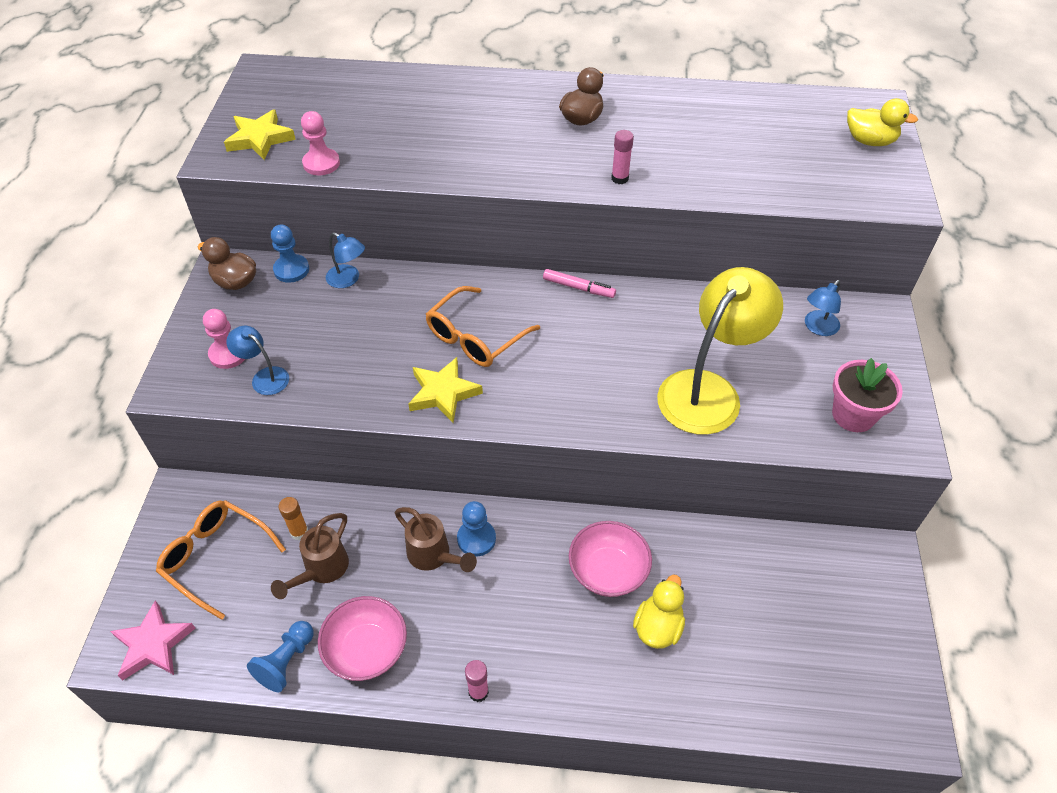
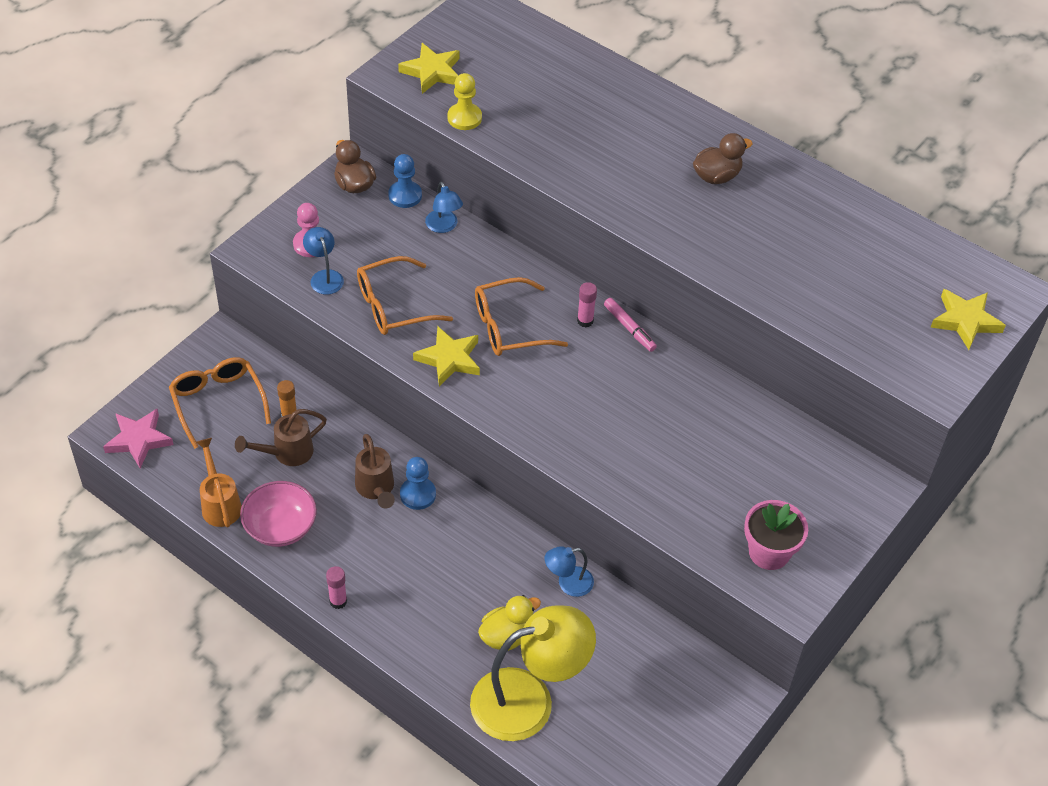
camera: 30 degrees right, 0 degrees up
blue pawn [247,621,314,692] -> orange watering can [196,438,242,528]
pink pawn [301,111,340,175] -> yellow pawn [447,73,482,130]
pink bowl [569,521,652,597] -> none
pink glue stick [611,130,634,184] -> pink glue stick moved to [577,282,597,327]
yellow lamp [657,267,783,435] -> yellow lamp moved to [470,606,596,741]
blue lamp [805,280,841,336] -> blue lamp moved to [545,546,594,597]
yellow duck [847,98,918,146] -> yellow star [931,289,1006,350]
none -> orange glasses [357,256,453,335]

